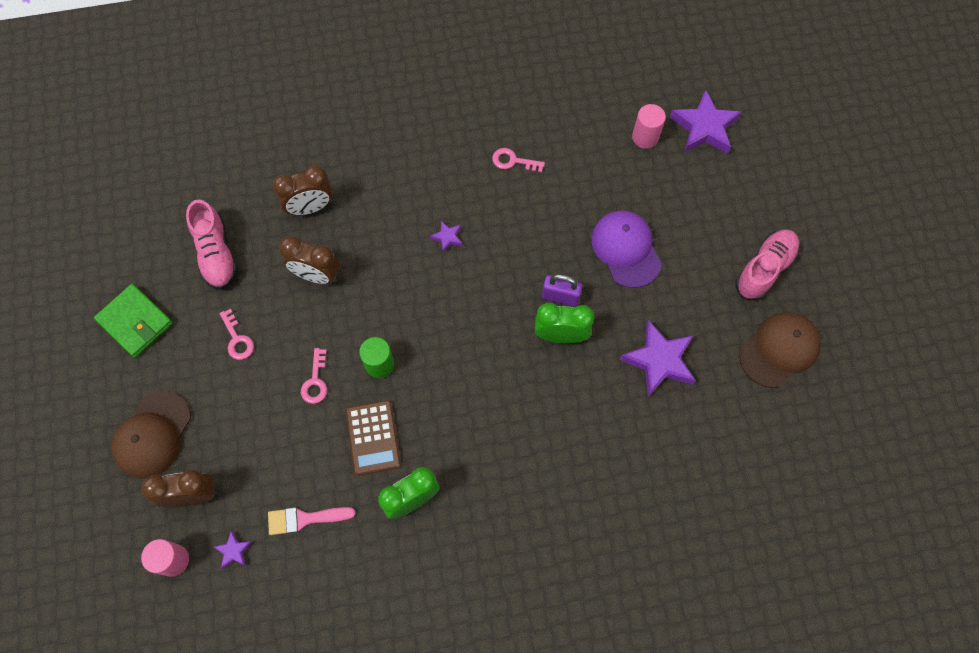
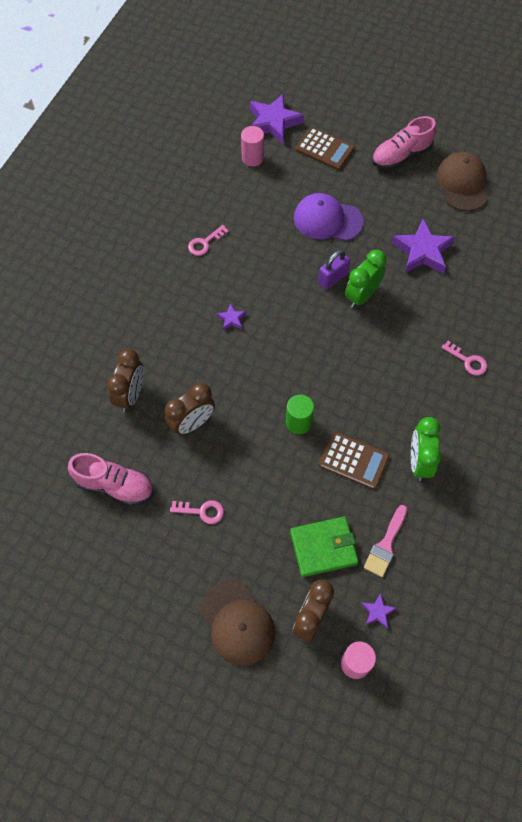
camera: 55 degrees left, 5 degrees down
green wallet [94,284,173,358] -> green wallet moved to [290,516,359,577]
pink key [301,348,327,404] -> pink key moved to [441,341,487,376]
pink shoe [735,230,800,301] -> pink shoe turned 105 degrees counterclockwise [372,116,436,170]
none -> brown calculator [295,127,355,170]

